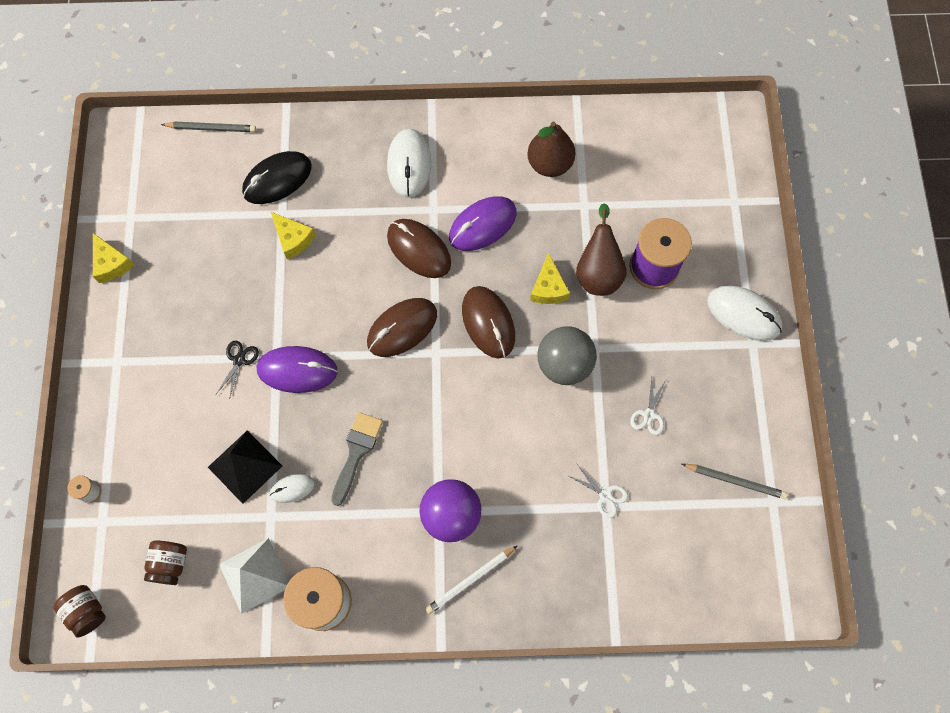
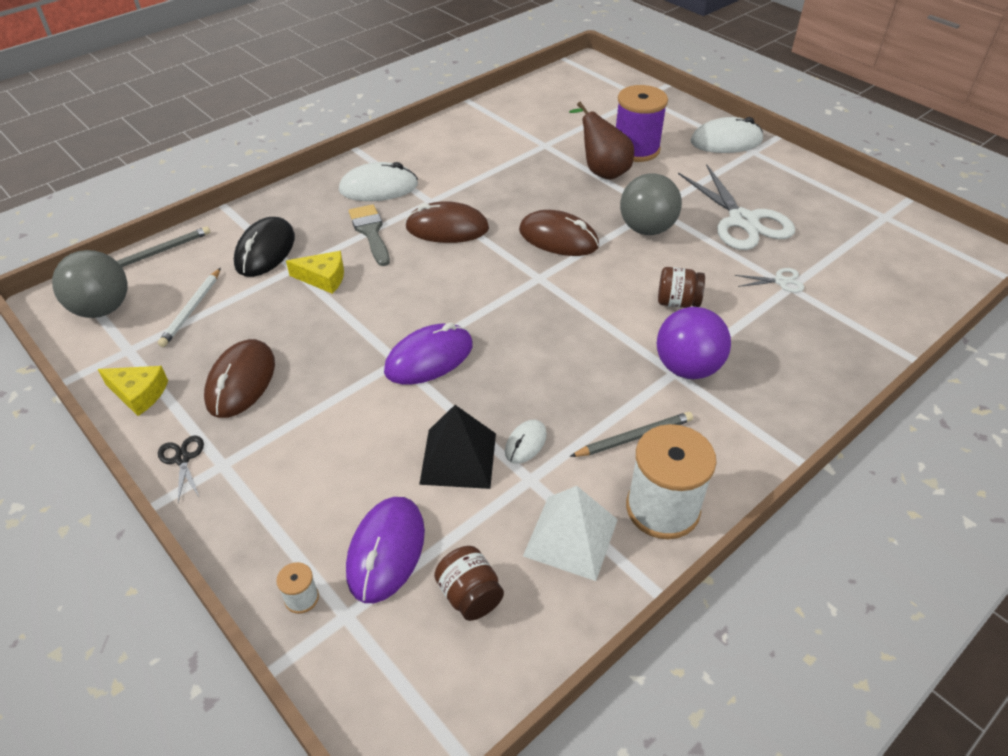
camera: 40 degrees left, 25 degrees down
brown jar [54,585,106,637] -> brown jar moved to [658,267,705,308]
black scissors [216,341,259,397] -> black scissors moved to [158,436,204,502]
grey brush [331,412,383,506] -> grey brush moved to [349,204,390,266]
brown mouse [367,298,437,357] -> brown mouse moved to [204,339,275,418]
white mouse [387,129,431,198] -> white mouse turned 60 degrees counterclockwise [339,162,418,201]
white pencil [425,546,517,614] -> white pencil moved to [158,268,221,347]
purple mouse [449,196,517,251] -> purple mouse moved to [346,497,425,603]
brown pear [527,121,575,177] -> none
yellow cheese [530,253,570,304] -> none
white scissors [630,379,666,435] -> white scissors [678,164,795,250], size x2.33
grey pencil [682,464,788,499] -> grey pencil moved to [570,412,693,457]
none -> grey ball [52,250,128,318]

